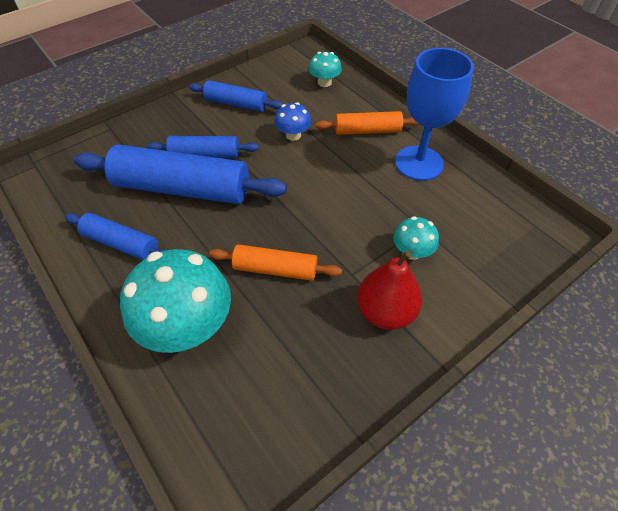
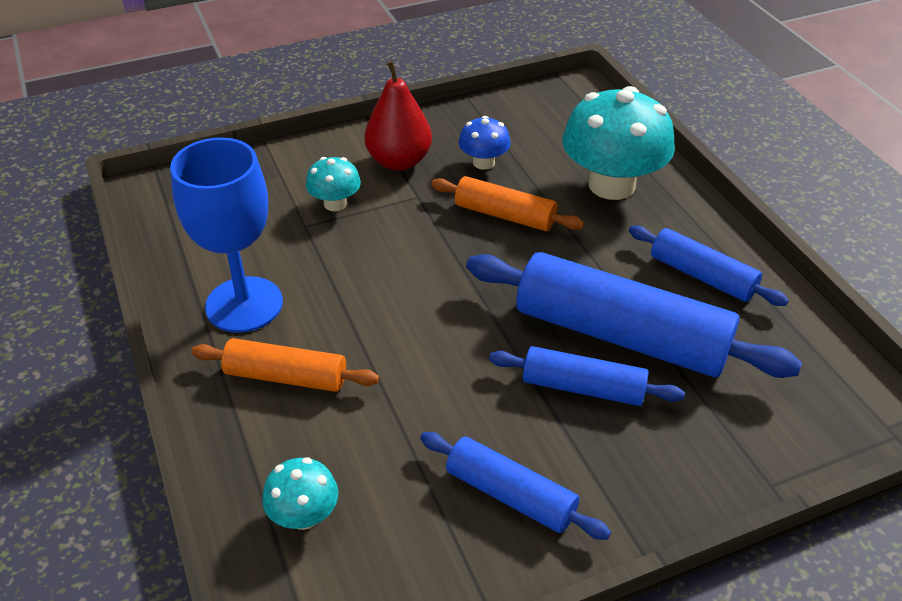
camera: 165 degrees left, 10 degrees down
blue mushroom [275,102,311,141] -> blue mushroom moved to [459,116,511,170]

